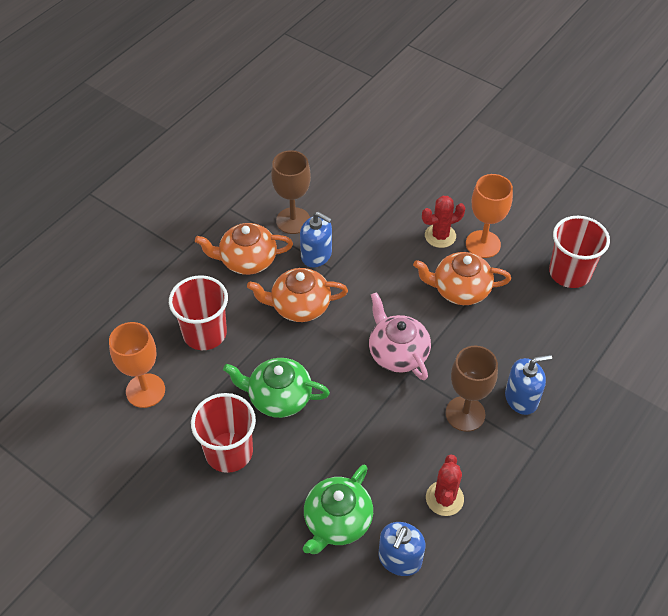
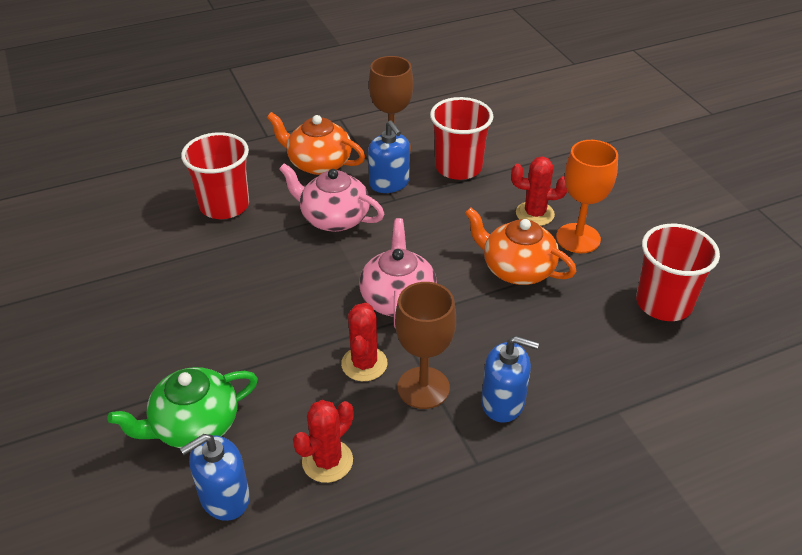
camera: 30 degrees right, 10 degrees down
orange goblet [109,322,165,408] -> none
red cup [191,393,256,473] -> red cup moved to [430,97,494,180]
green teapot [223,358,330,418] -> none
orange teapot [247,268,348,322] -> pink teapot [279,163,384,232]
none -> red cactus [341,303,387,381]

